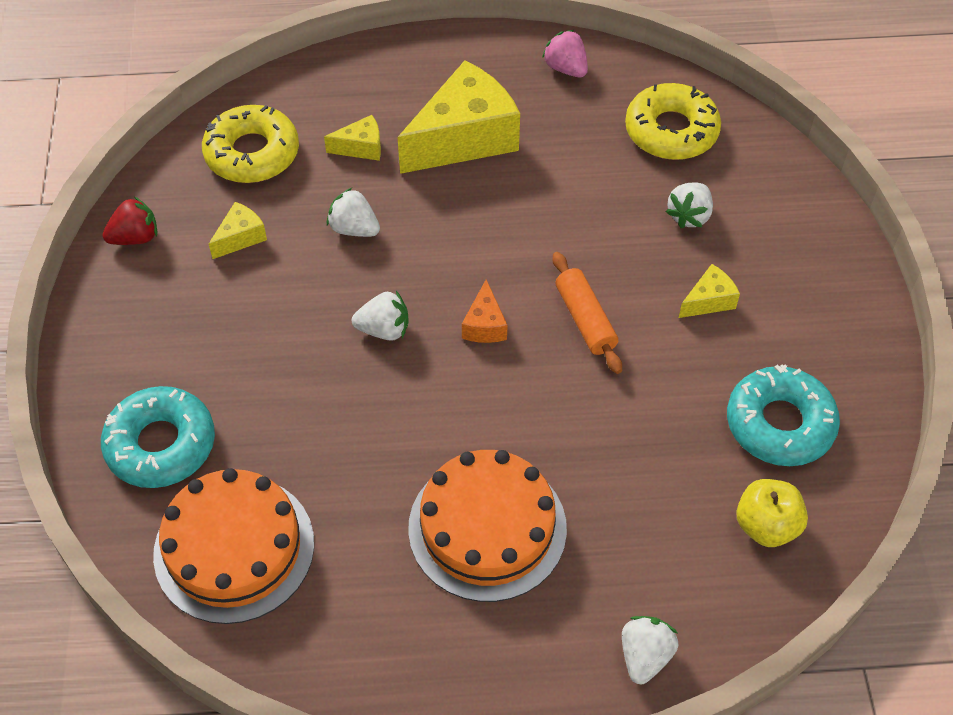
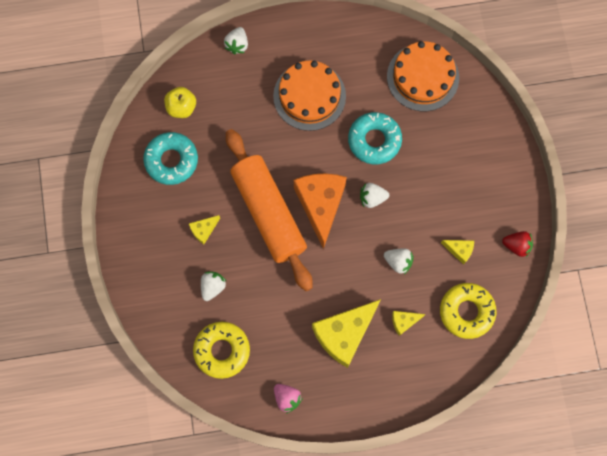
camera: 175 degrees right, 20 degrees up
turquoise donut [101,386,215,488] -> turquoise donut moved to [348,112,402,164]
red strawberry [103,196,157,245] -> red strawberry turned 135 degrees counterclockwise [502,231,533,257]
yellow cheese [209,202,267,259] -> yellow cheese turned 105 degrees counterclockwise [441,240,474,265]
orange cheese [462,279,507,343] -> orange cheese [294,173,347,249], size x2.23
orange rolling pin [553,252,622,374] -> orange rolling pin [226,129,313,291], size x2.23

